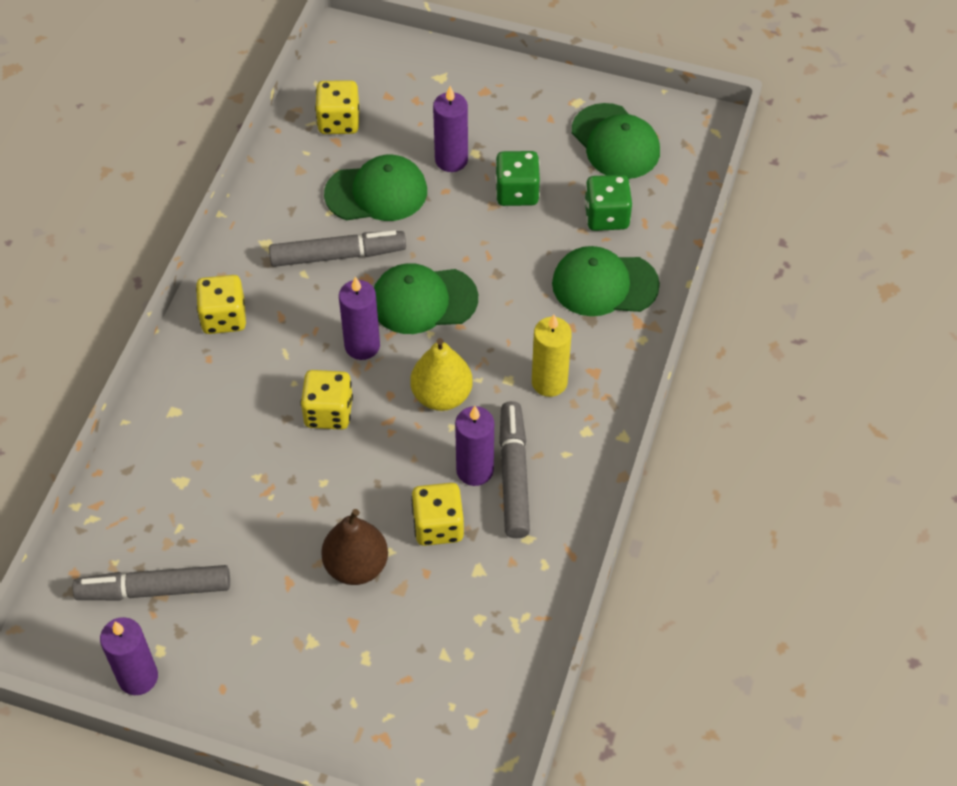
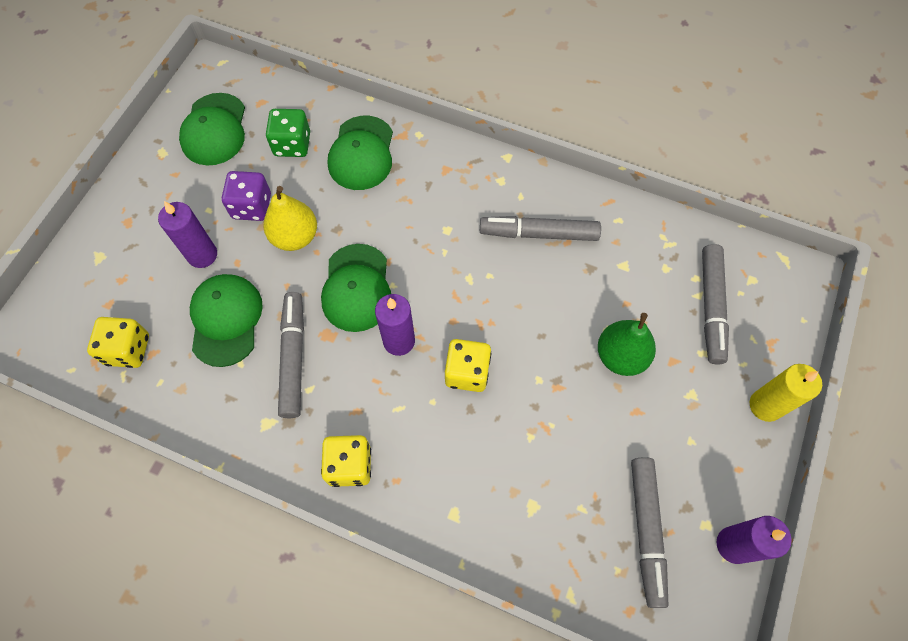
camera: 85 degrees left, 10 degrees up
brown pear [321,509,388,585] -> green pear [598,313,656,376]
yellow pear [410,338,473,411] -> yellow pear moved to [263,186,317,251]
yellow dice [411,483,464,546] -> none
purple candle [455,406,494,486] -> none
green dice [495,151,540,206] -> purple dice [222,171,271,221]
yellow candle [532,315,572,397] -> yellow candle moved to [750,364,822,422]
green cap [572,103,660,179] -> green cap turned 120 degrees clockwise [179,93,245,166]
none -> grey marker [702,244,729,365]

